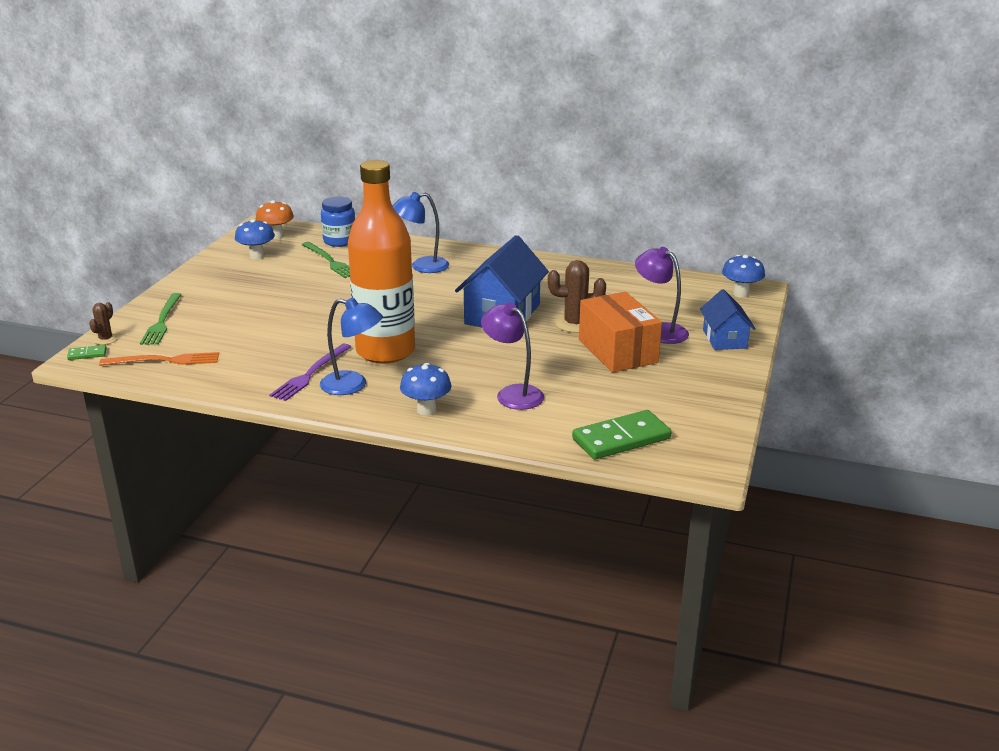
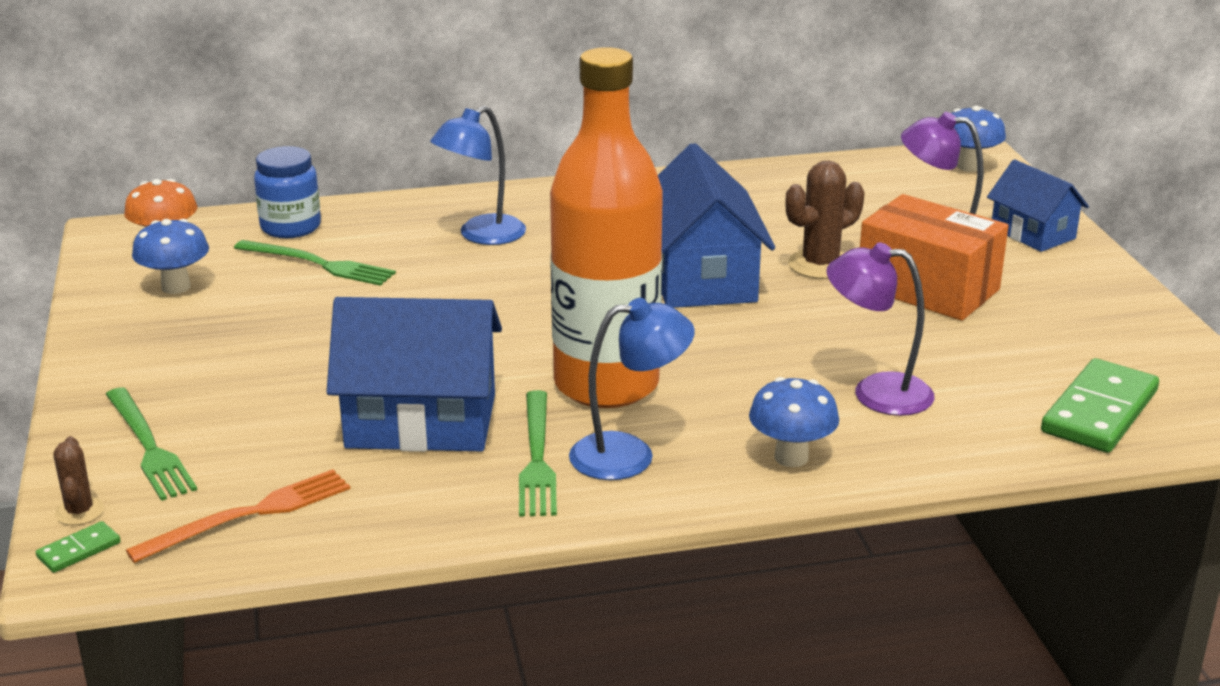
camera: 30 degrees left, 0 degrees up
purple fork [269,344,351,401] -> green fork [519,390,557,516]
none -> blue house [327,297,502,452]

